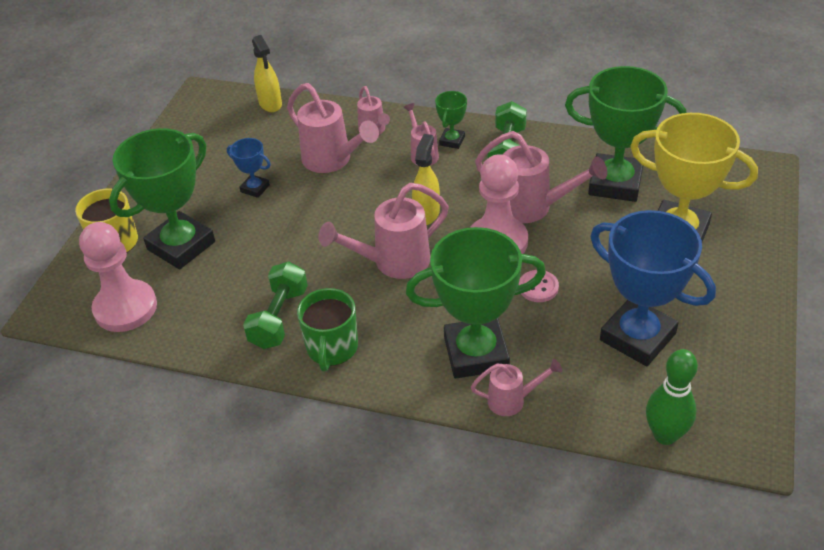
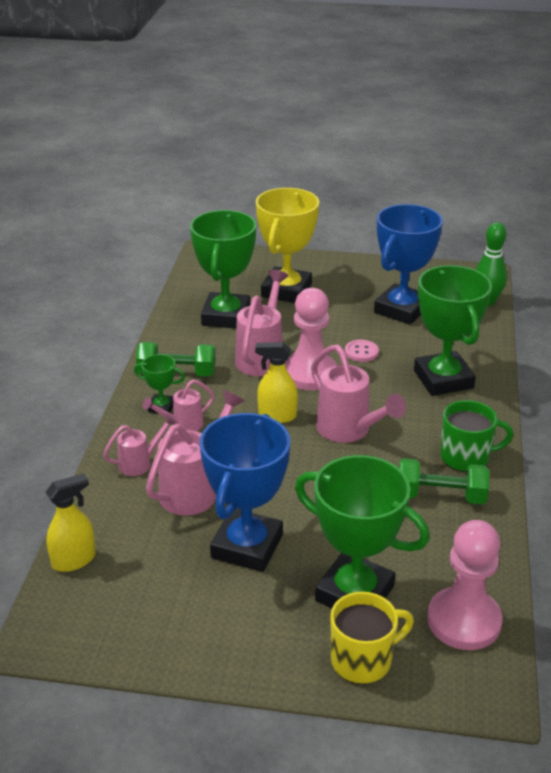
camera: 100 degrees left, 10 degrees down
blue trophy [227,138,271,198] -> blue trophy [200,413,290,572], size x2.17
pink watering can [471,359,562,416] -> none

